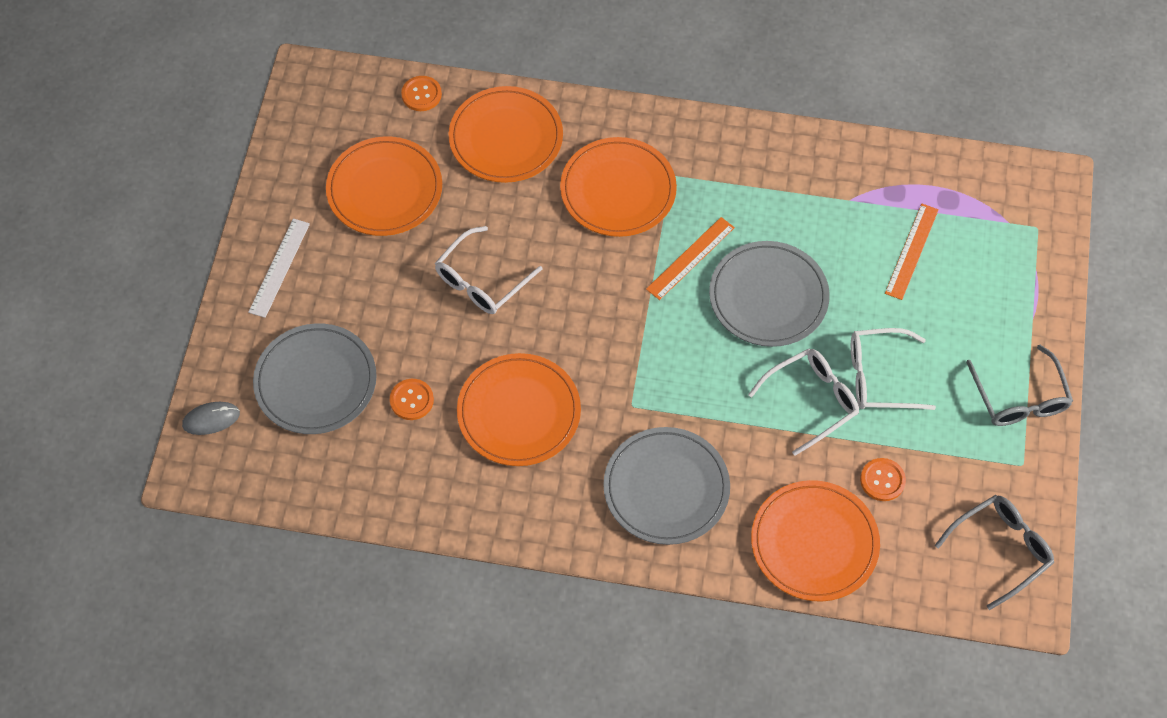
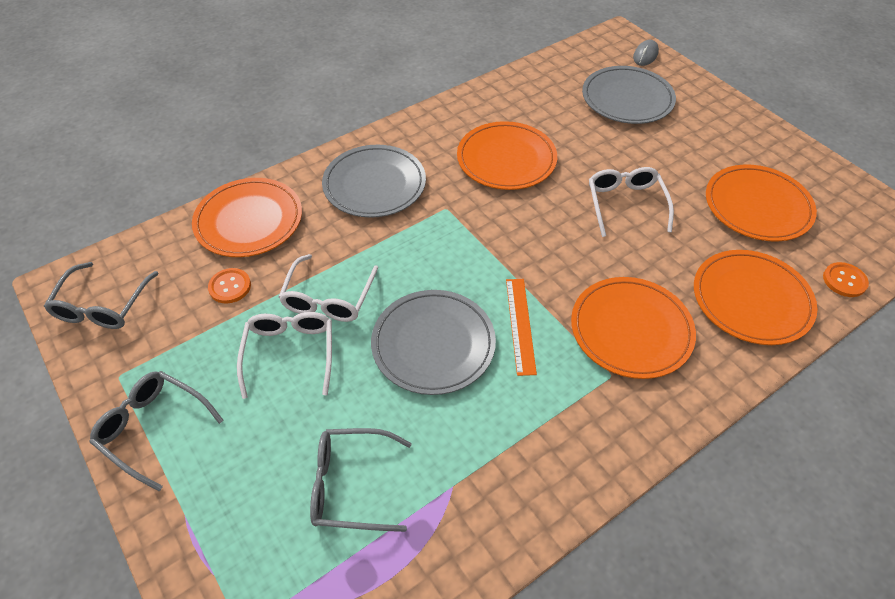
camera: 135 degrees right, 10 degrees down
white ruler [248,218,310,318] -> none
orange button [390,379,434,420] -> none
white glasses [851,328,936,410] -> white glasses turned 45 degrees counterclockwise [237,312,332,399]
orange ruler [885,204,939,300] -> grey glasses [310,428,412,532]

